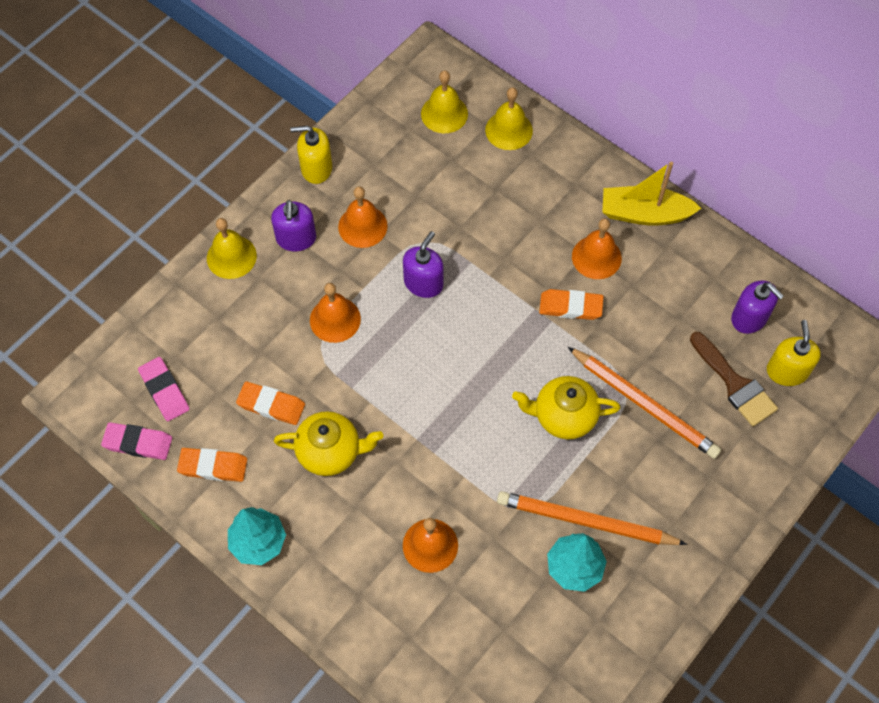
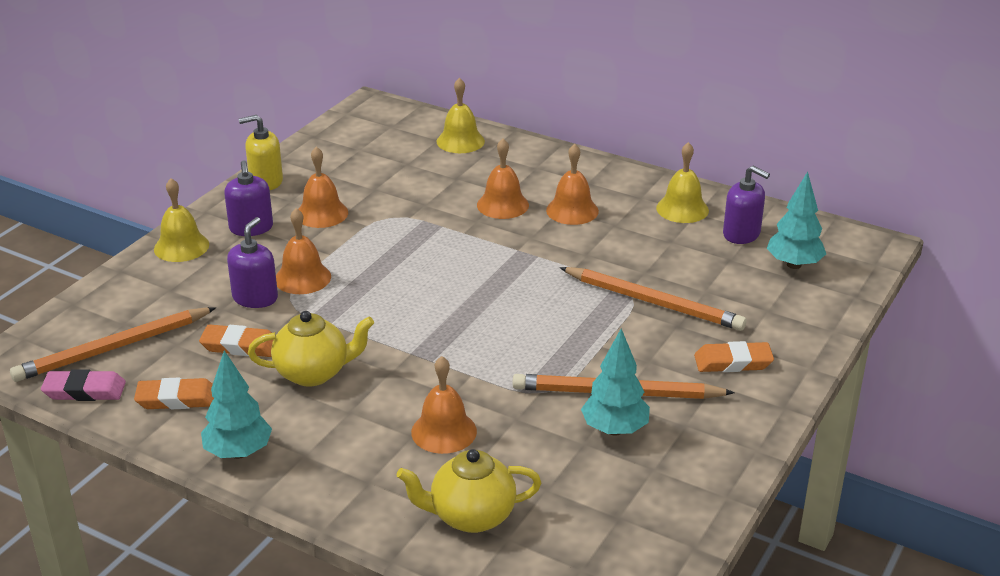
camera: 10 degrees left, 30 degrees down
pink eraser [138,357,189,421] -> orange pencil [10,307,216,382]
purple soap dispenser [403,231,444,298] -> purple soap dispenser moved to [227,217,278,308]
yellow bell [421,70,468,133] -> yellow bell moved to [656,142,709,223]
yellow teapot [512,376,620,439] -> yellow teapot moved to [397,449,541,533]
orange eraser [539,289,604,320] -> orange eraser moved to [694,341,774,372]
yellow boat [602,162,701,226] -> none
brown brush [690,332,778,426] -> none
yellow soap dispenser [767,320,821,386] -> turquoise tree [767,172,826,269]
none -> orange bell [477,139,529,219]

